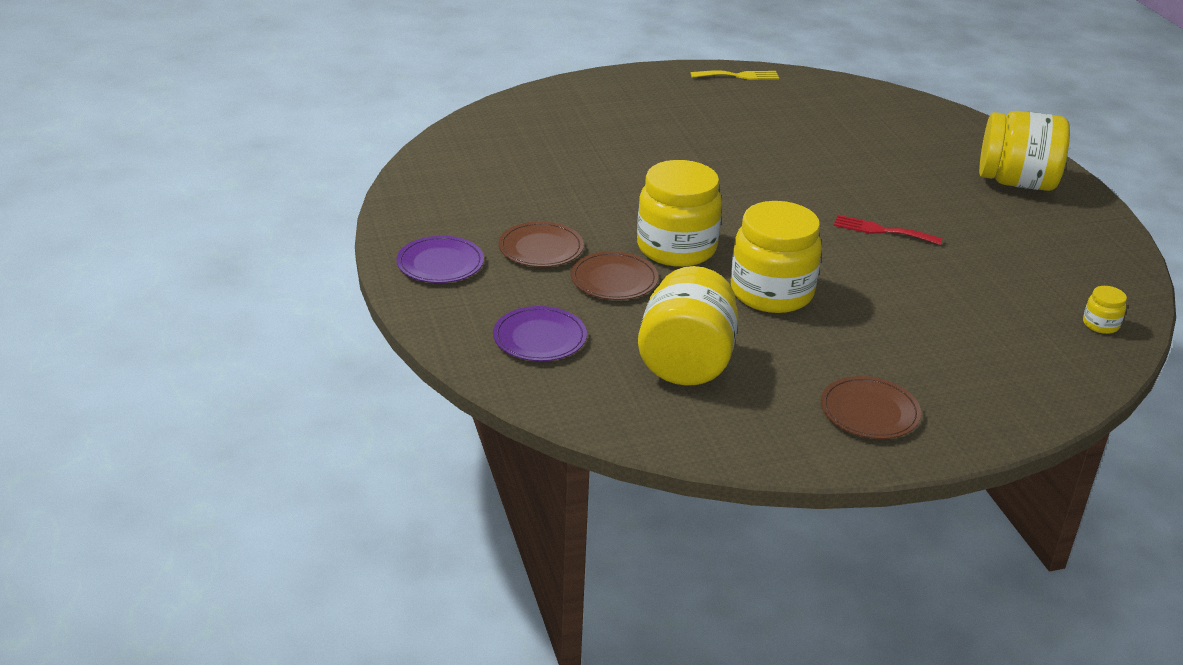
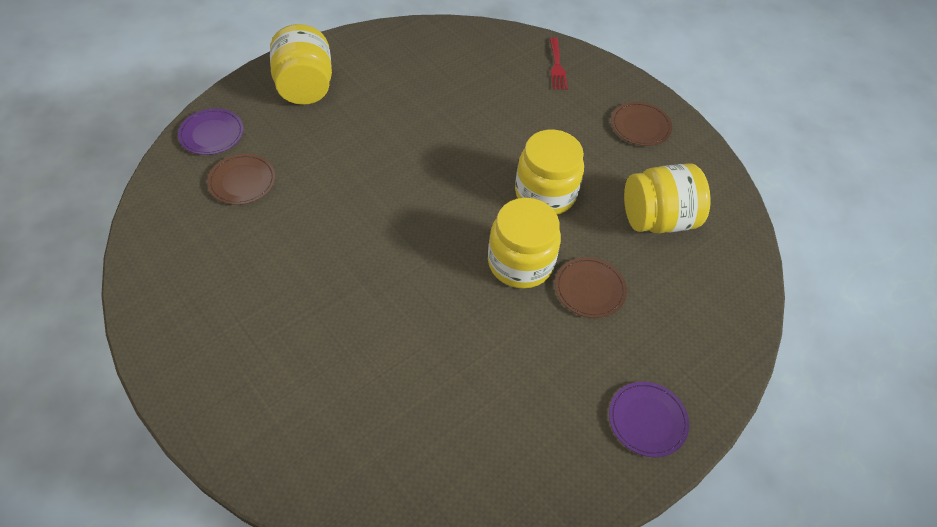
camera: 115 degrees left, 20 degrees up
purple plate [493,306,587,361] -> purple plate moved to [178,108,244,155]
brown plate [499,221,584,267] -> brown plate moved to [207,154,275,205]
yellow fork [690,70,779,80] -> none
red fork [833,215,943,245] -> red fork moved to [550,37,568,90]
yellow jar [1083,286,1127,334] -> none

